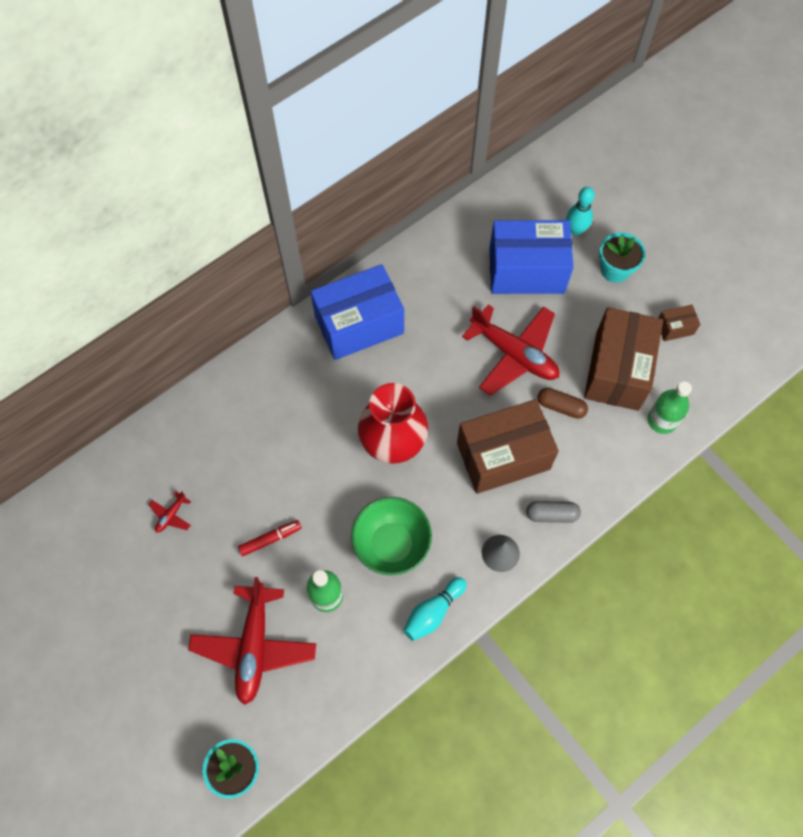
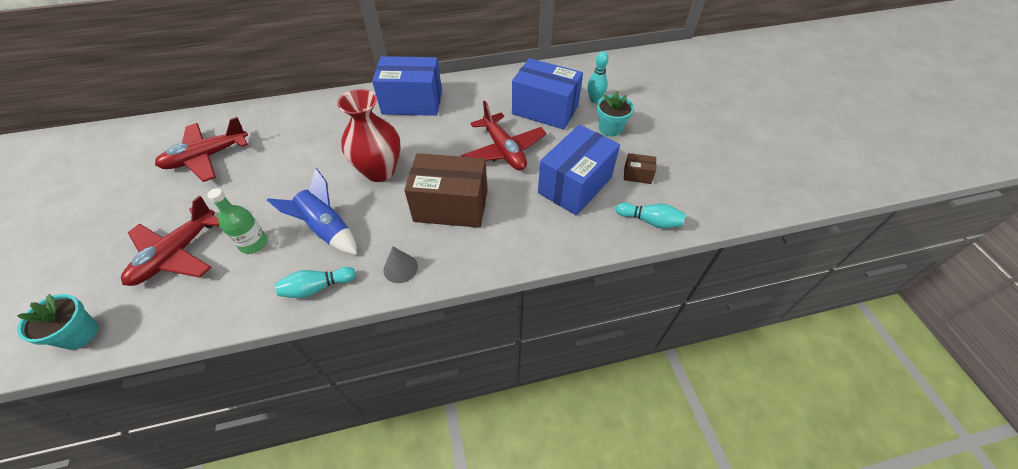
camera: 25 degrees right, 15 degrees down
red plane [148,491,191,533] -> red plane [155,117,248,182], size x2.45
red marker [238,520,302,556] -> none
green bowl [351,497,432,576] -> blue rocket [267,168,357,255]
grey capsule [526,501,581,523] -> none
brown capsule [537,388,588,419] -> none
brown box [584,307,663,411] -> blue box [538,125,620,216]
green bottle [648,381,692,434] -> none
none -> turquoise bowling pin [616,202,686,228]

